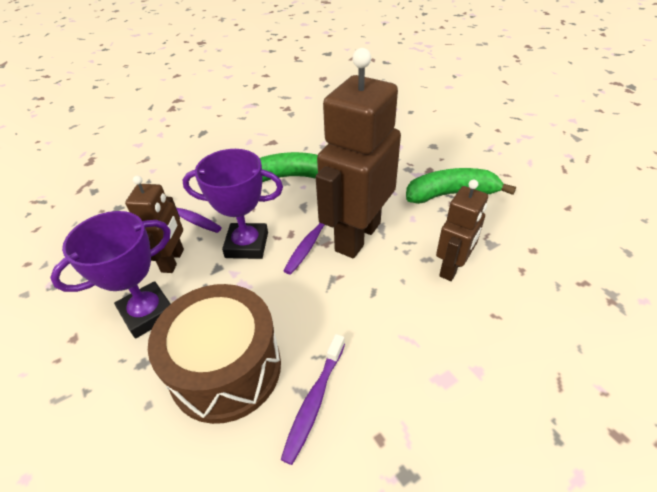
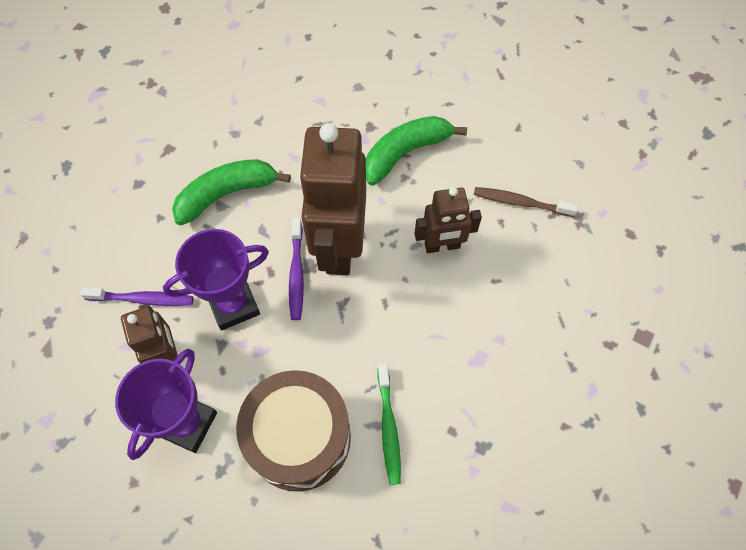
camera: 30 degrees left, 20 degrees up
purple toothbrush [281,334,345,465] -> green toothbrush [378,364,401,485]
brown robot [436,180,488,281] -> brown robot turned 75 degrees clockwise [414,187,482,253]
none -> brown toothbrush [474,187,578,217]

